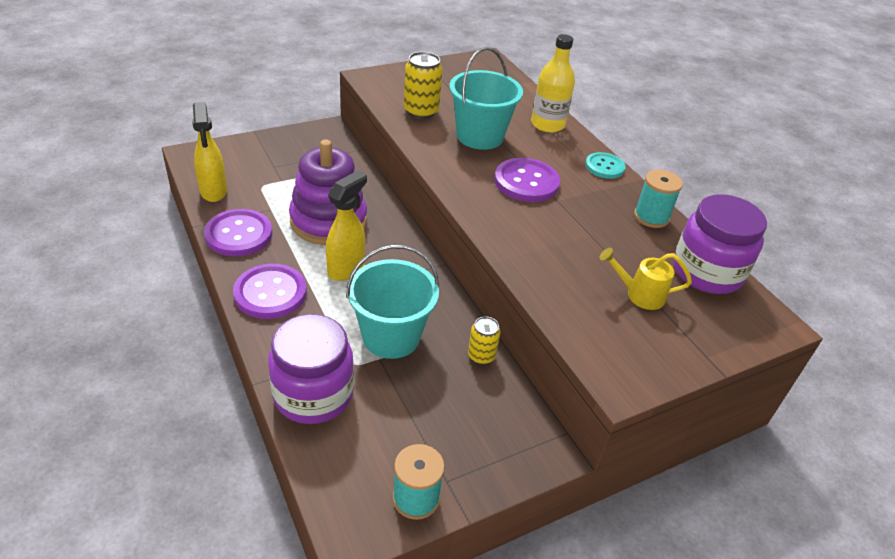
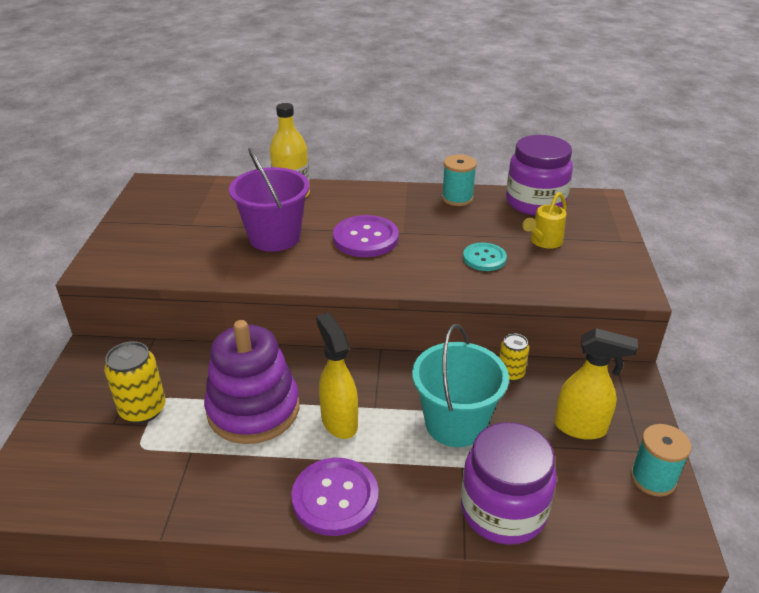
camera: 55 degrees left, 5 degrees down
yellow spray bottle [192,102,227,202] -> yellow spray bottle moved to [554,328,638,440]
purple button [204,209,272,257] -> none
yellow can [404,52,443,119] -> yellow can moved to [104,341,166,424]
turquoise bucket [449,47,523,150] -> purple bucket [229,148,309,252]
turquoise button [585,152,625,179] -> turquoise button moved to [463,243,507,271]

